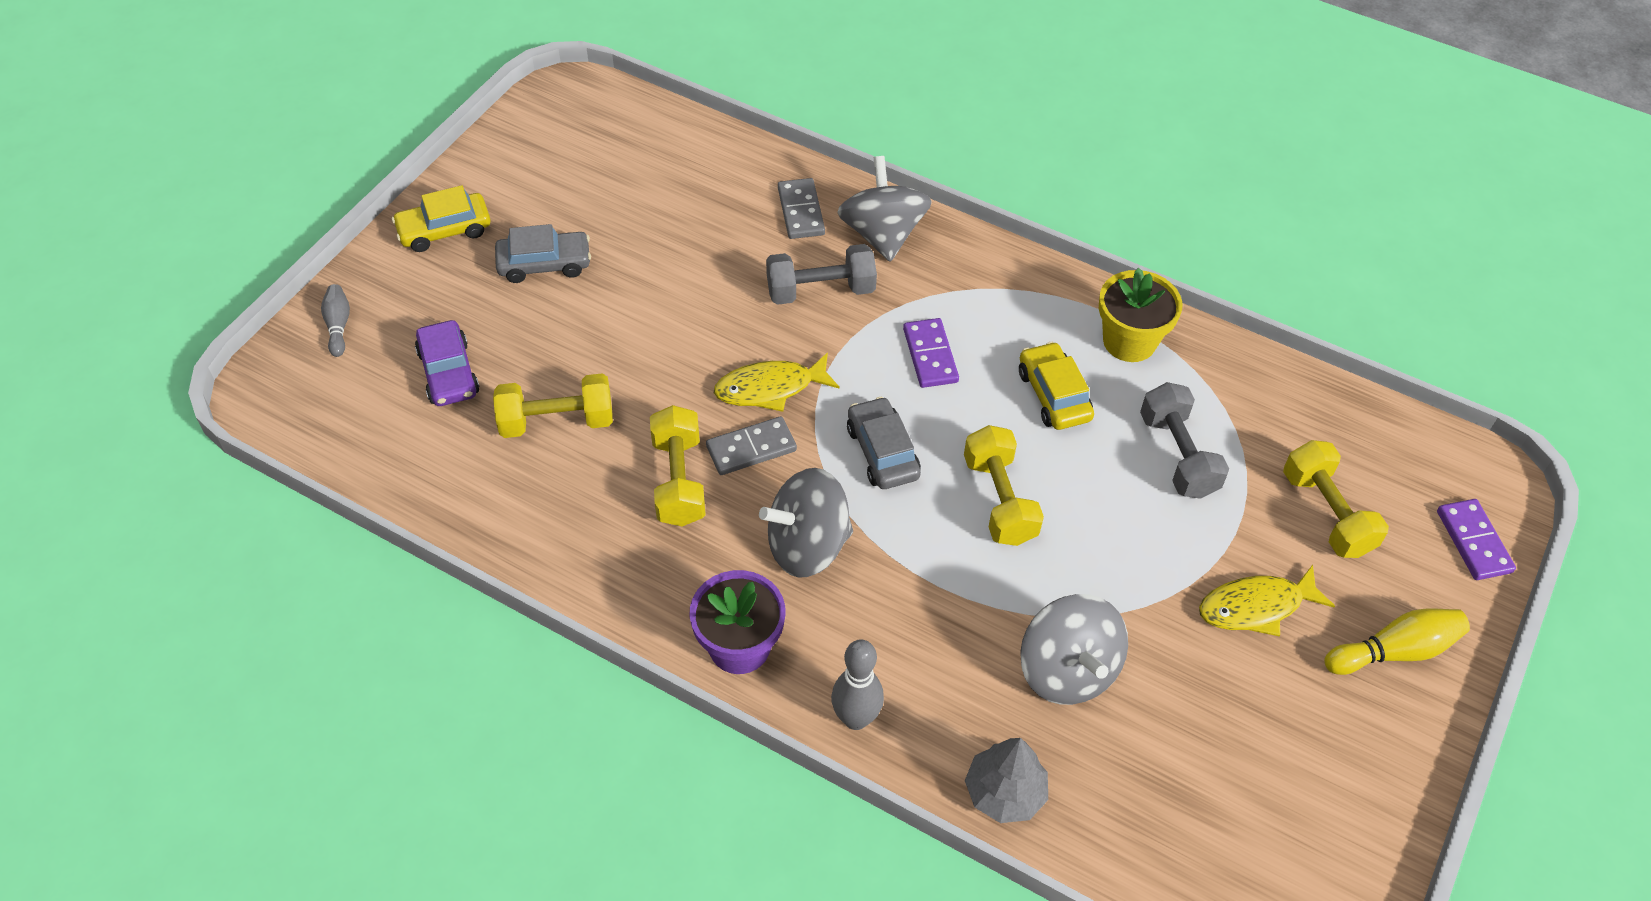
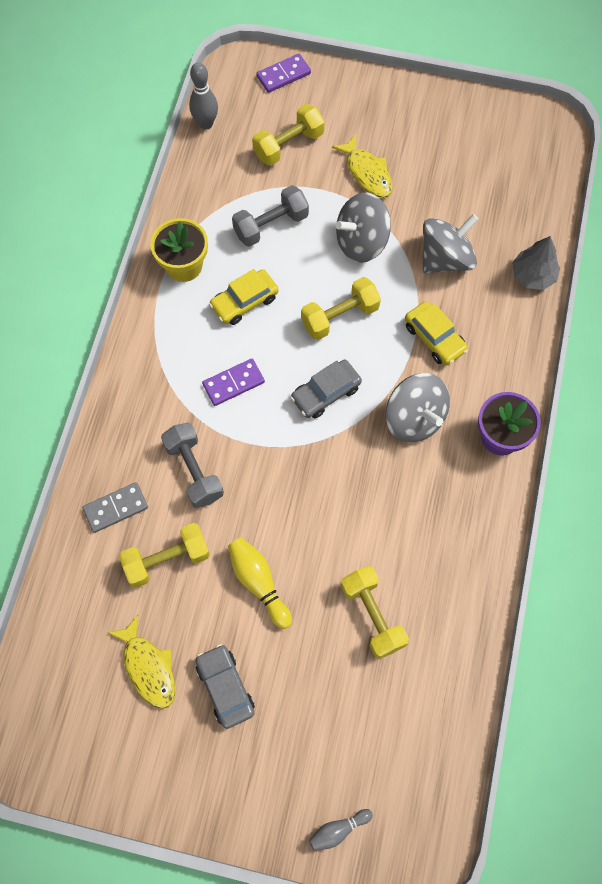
camera: 105 degrees left, 15 degrees up
yellow car [392,185,491,252] -> yellow car moved to [405,301,468,365]
purple car [415,320,479,406] -> none
yellow dumbbell [650,405,706,526] -> yellow dumbbell moved to [119,523,210,588]
grey domino [706,416,797,475] -> none
yellow fish [714,352,840,412] -> yellow fish moved to [107,614,175,709]
grey bowling pin [831,639,884,730] -> grey bowling pin moved to [189,62,218,130]
grey spinning top [837,156,932,262] -> grey spinning top moved to [335,192,391,263]
yellow bowling pin [1324,609,1470,675] -> yellow bowling pin moved to [228,537,292,629]

